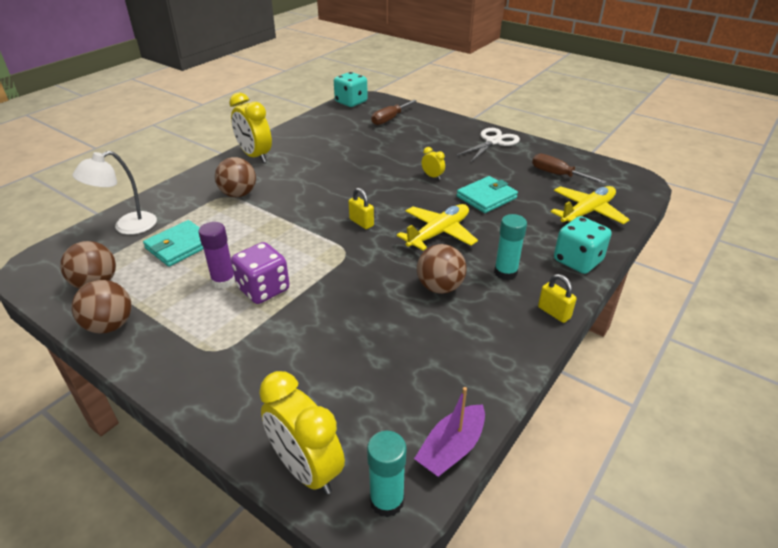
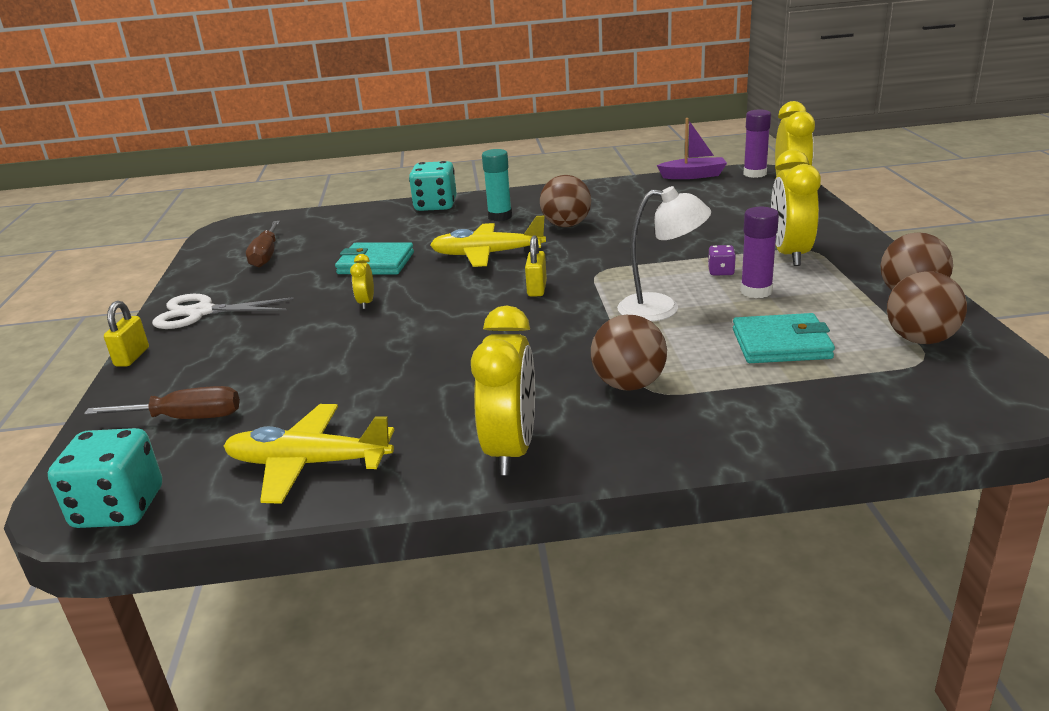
camera: 130 degrees left, 10 degrees down
white lamp [72,151,157,235] -> white lamp moved to [617,186,711,322]
purple dice [231,242,289,304] -> purple dice [708,245,736,275], size x0.48
turquoise glue stick [367,431,407,517] -> purple glue stick [744,109,771,178]
yellow padlock [538,274,577,323] -> yellow padlock moved to [104,301,149,366]
yellow plane [551,186,630,224] -> yellow plane moved to [224,404,394,504]
none -> yellow clock [771,149,821,266]

